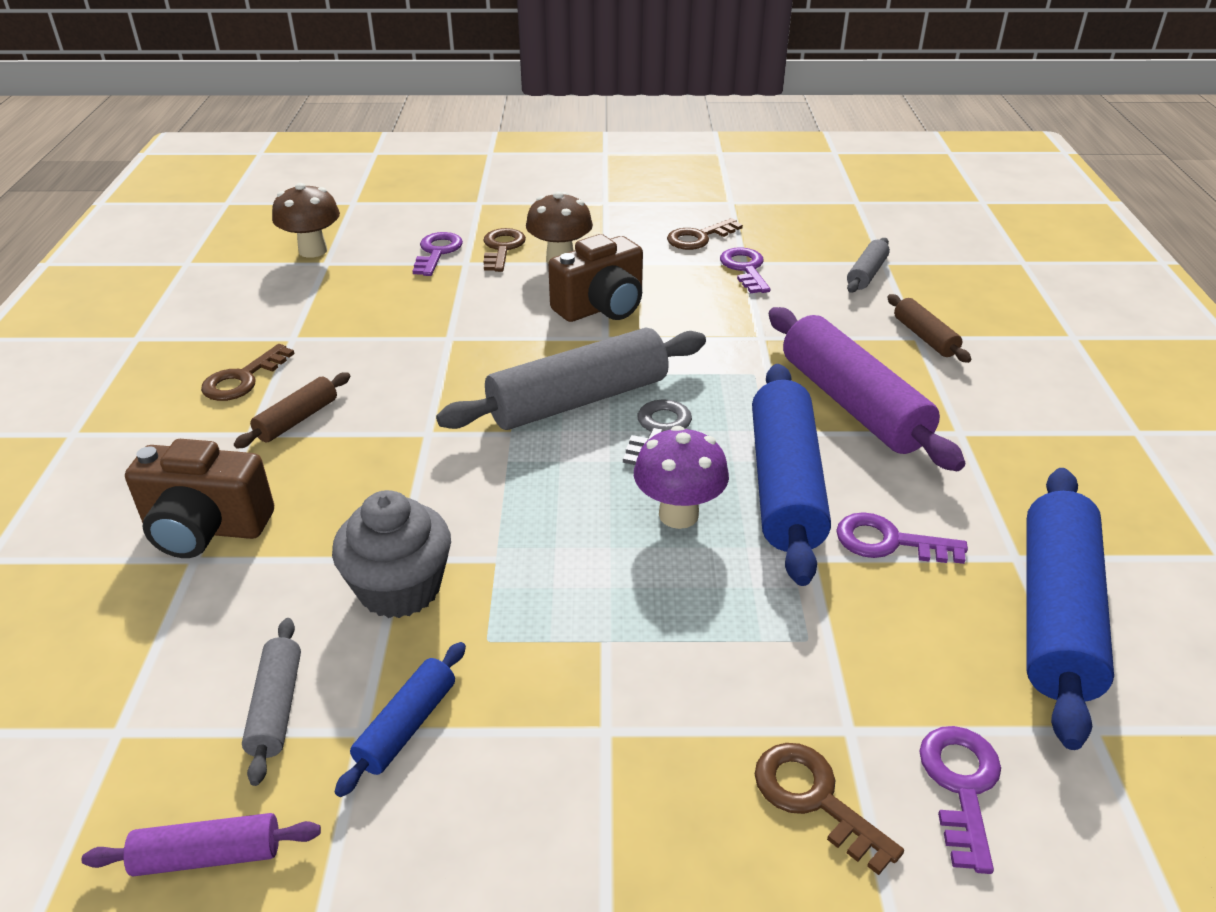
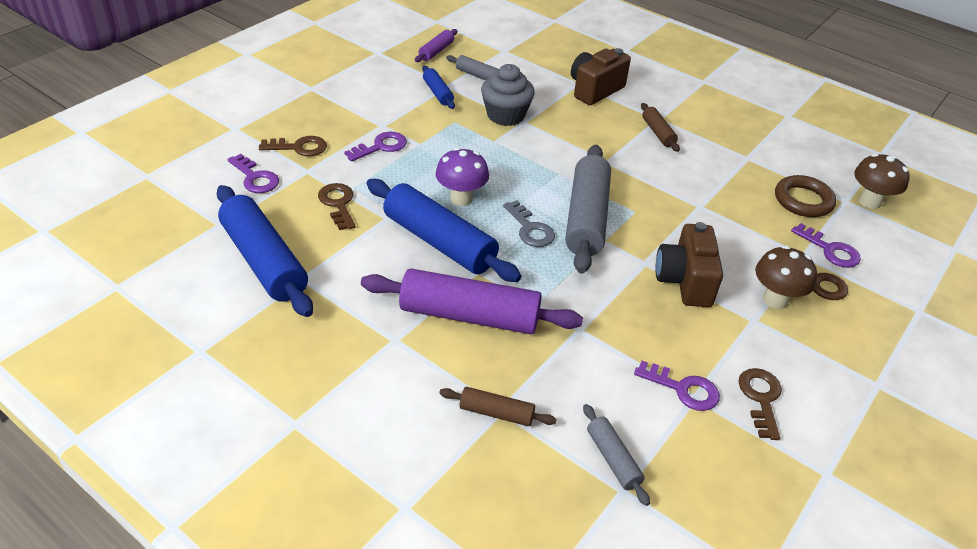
camera: 125 degrees right, 5 degrees up
brown key [201,344,295,401] -> brown key moved to [318,183,355,230]
purple key [836,512,968,564] -> purple key moved to [345,132,407,162]
none -> brown ring [775,175,836,217]

